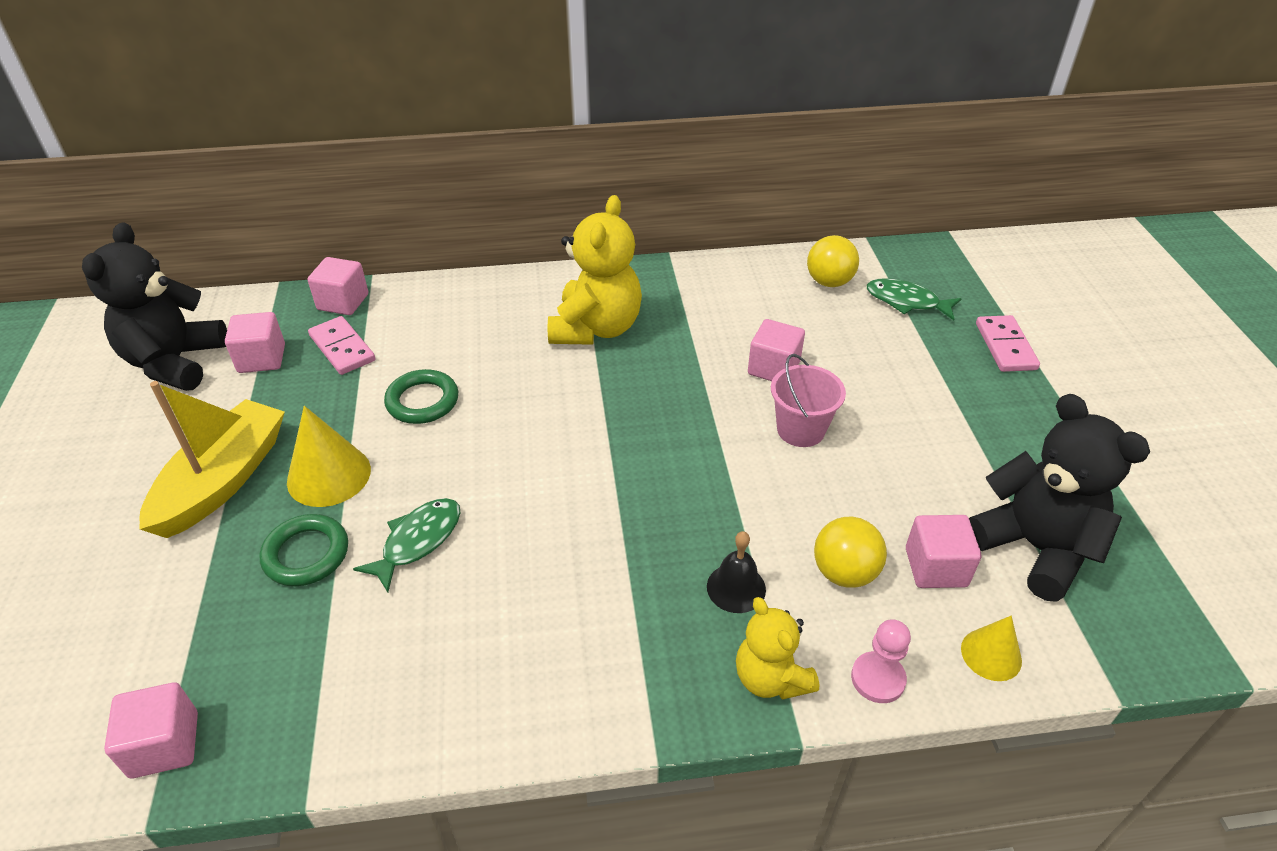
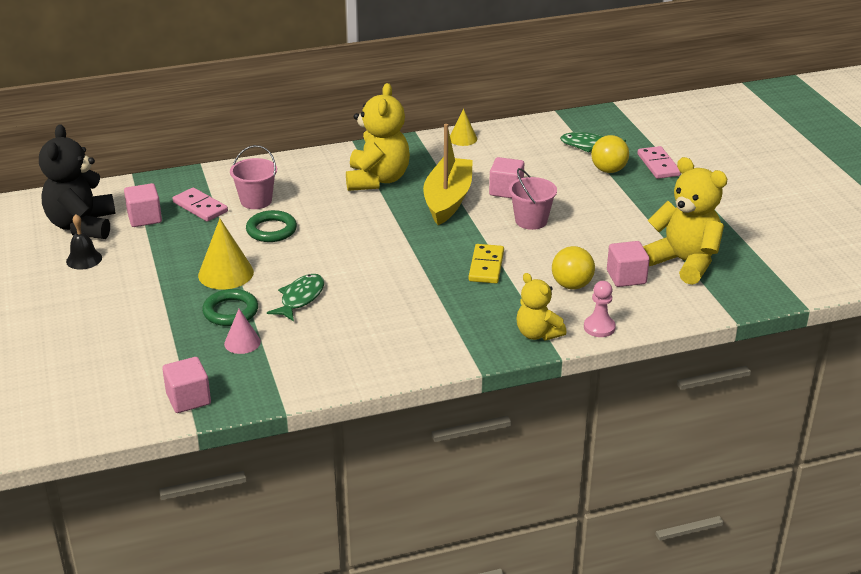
camera: 10 degrees left, 10 degrees down
yellow boat [139,381,285,538] -> yellow boat moved to [423,124,473,225]
pink cube [308,257,368,315] -> none
black bell [707,531,766,613] -> black bell moved to [66,214,102,270]
yellow ball [807,235,859,287] -> yellow ball moved to [591,135,629,173]
yellow cone [961,616,1022,681] -> yellow cone moved to [450,109,477,146]
black teddy bear [969,394,1150,602] -> yellow teddy bear [643,157,727,285]
none -> pink cone [224,309,261,354]
none -> pink bucket [230,145,277,209]
none -> yellow domino [469,244,504,283]

